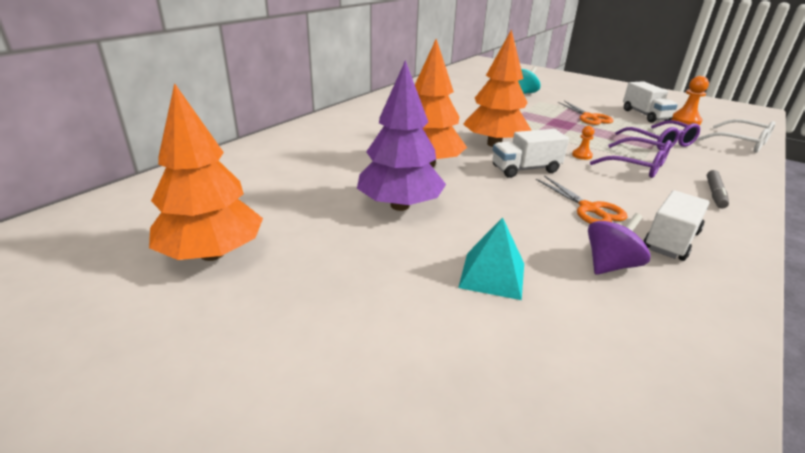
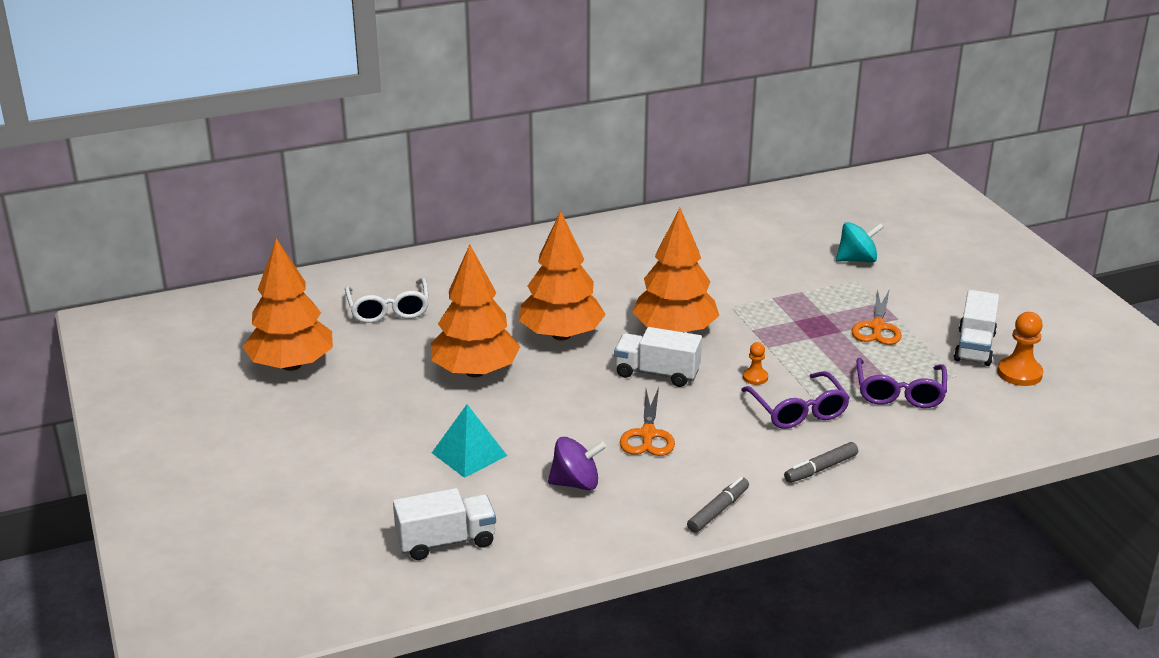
camera: 35 degrees right, 0 degrees up
purple tree [357,60,446,211] -> orange tree [431,245,520,377]
white truck [643,190,710,261] -> white truck moved to [393,488,496,560]
white glasses [698,119,776,153] -> white glasses moved to [345,277,429,323]
none -> grey marker [687,477,749,533]

